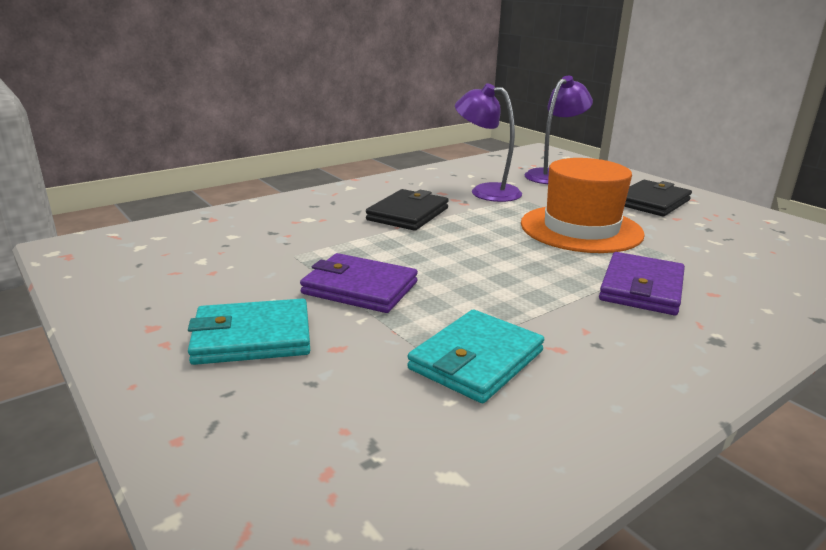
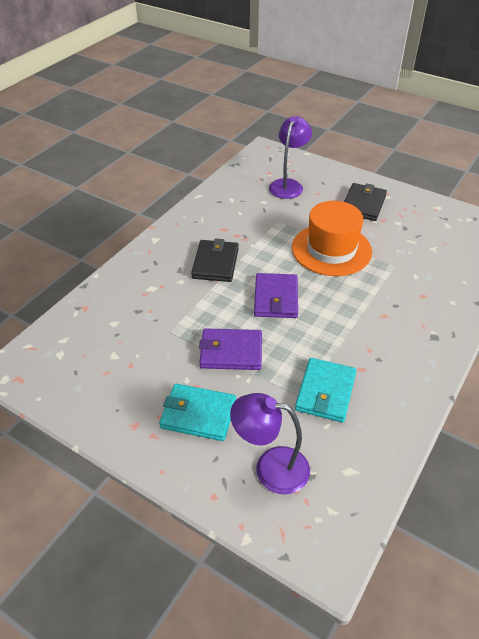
camera: 20 degrees left, 20 degrees up
turquoise wallet [188,299,310,365] -> turquoise wallet turned 45 degrees clockwise [159,384,236,441]
purple lamp [455,83,522,202] -> purple lamp moved to [230,393,310,494]
purple wallet [599,252,685,315] -> purple wallet moved to [254,273,298,318]

